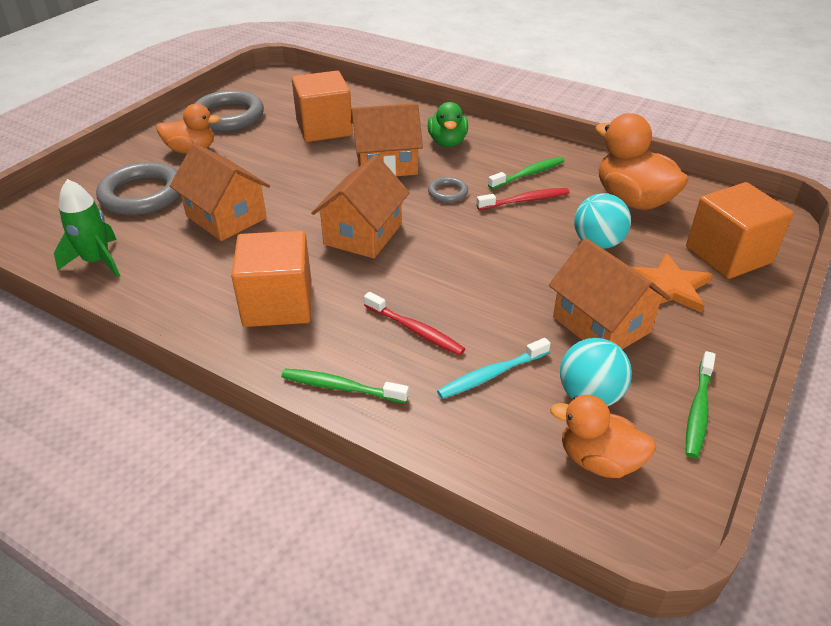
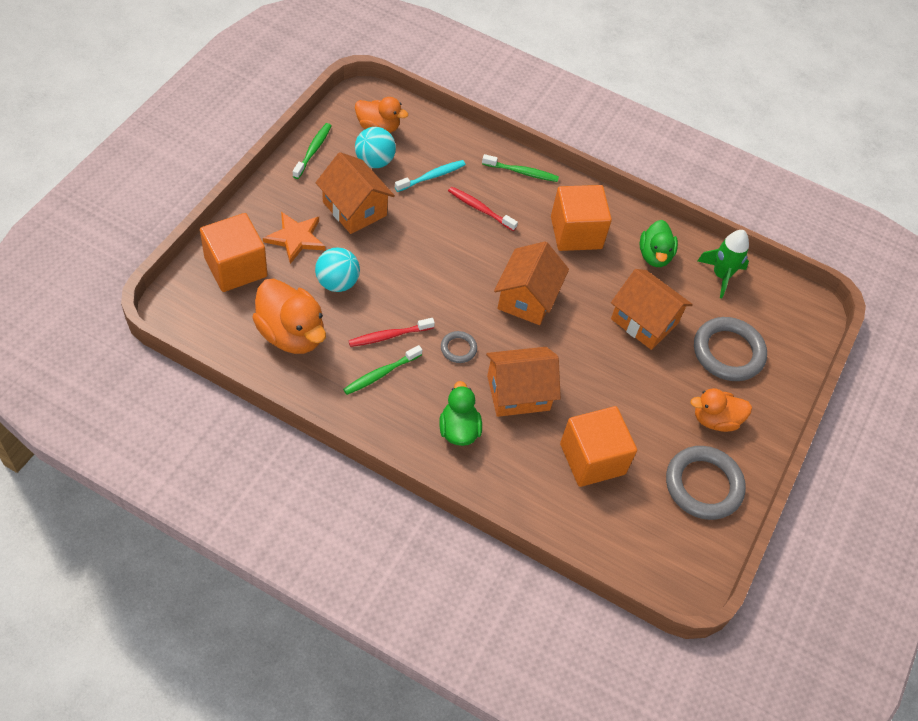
camera: 170 degrees right, 15 degrees up
none -> green duck [640,220,678,267]

